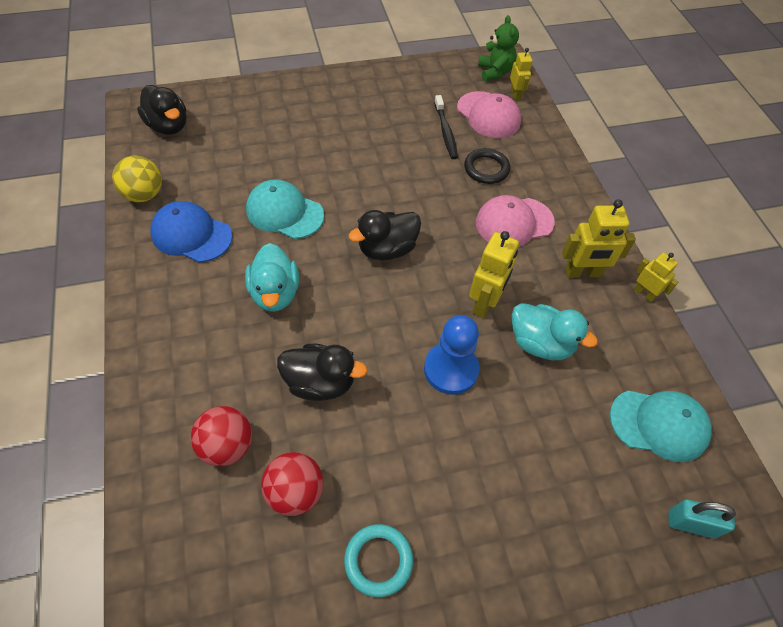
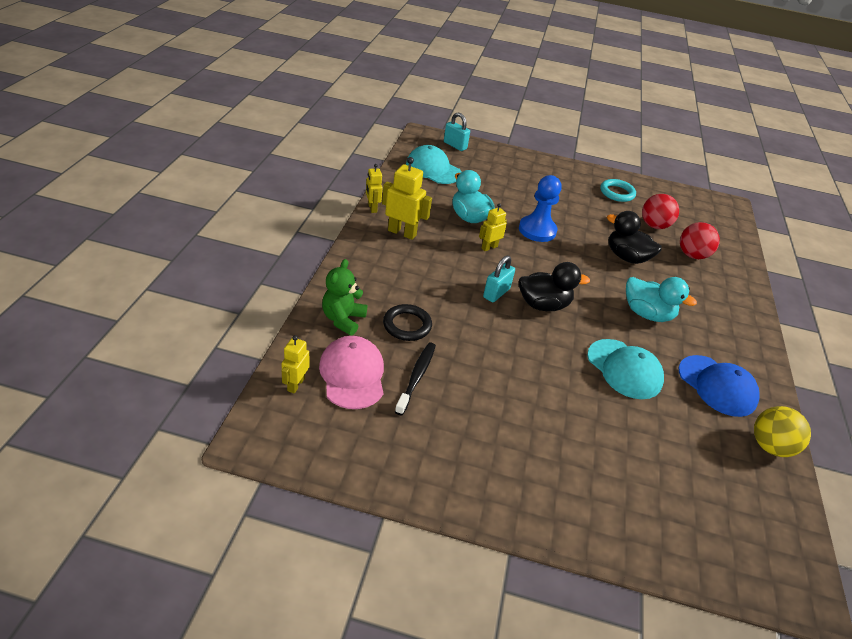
camera: 155 degrees left, 15 degrees down
black duck [137,85,187,135] -> none
turquoise duck [245,243,299,312] -> turquoise duck turned 105 degrees clockwise [626,277,697,322]
yellow robot [469,231,519,318] -> yellow robot [479,203,507,251], size x0.61
pink cap [476,195,555,247] -> none
green teddy bear [478,15,519,82] -> green teddy bear moved to [322,259,367,336]
none -> turquoise padlock [483,255,515,302]

